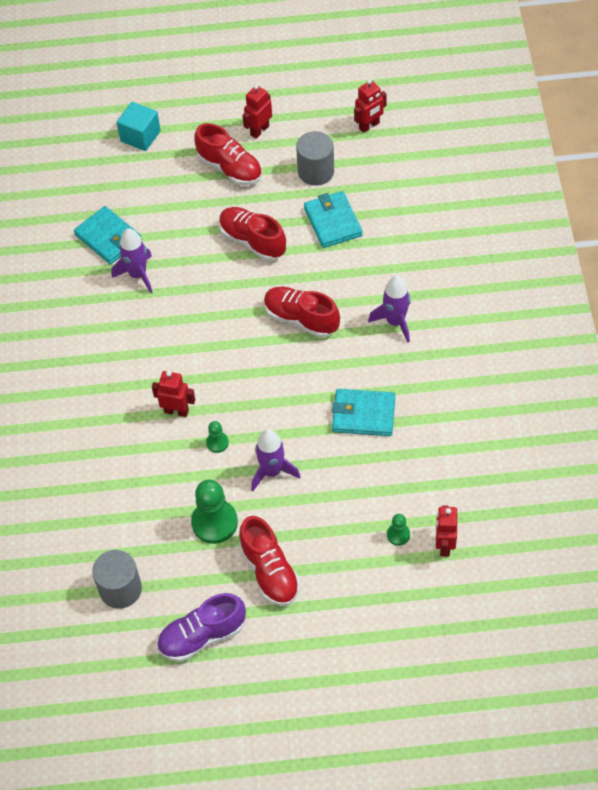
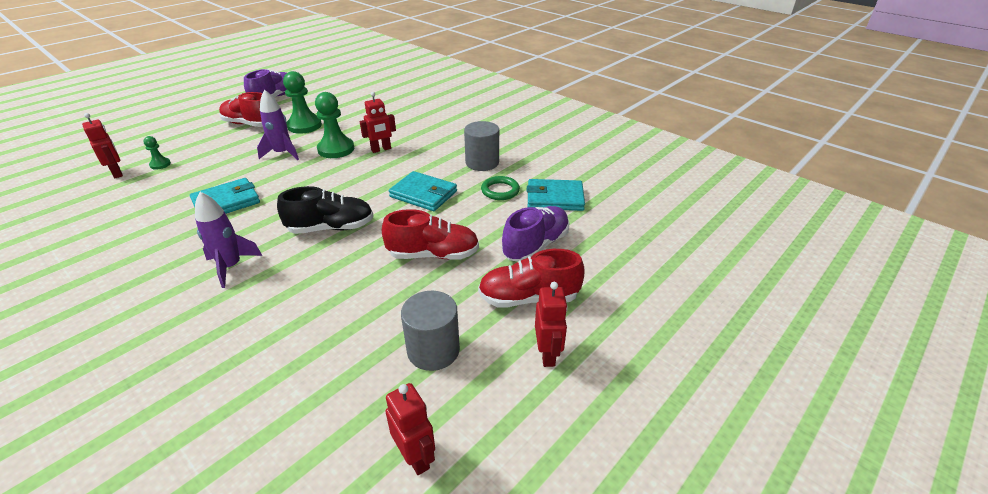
camera: 135 degrees right, 20 degrees down
grey cylinder [92,550,142,609] -> grey cylinder moved to [464,121,499,171]
purple rocket [112,228,153,293] -> green ring [481,176,520,200]
turquoise cube [117,102,161,151] -> none
green pawn [206,421,229,453] -> green pawn [315,92,354,158], size x2.00
red shoe [264,286,340,338] -> black shoe [277,186,374,234]
turquoise wallet [304,191,363,248] -> turquoise wallet moved to [389,171,457,211]
red robot [354,79,387,133] -> red robot turned 135 degrees clockwise [386,383,435,475]
none -> purple shoe [502,206,570,262]

